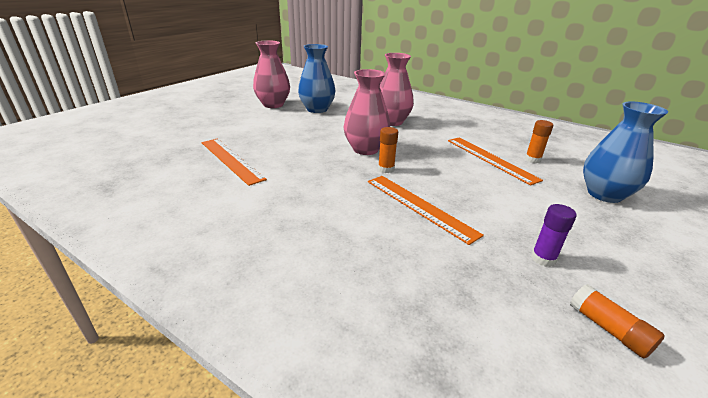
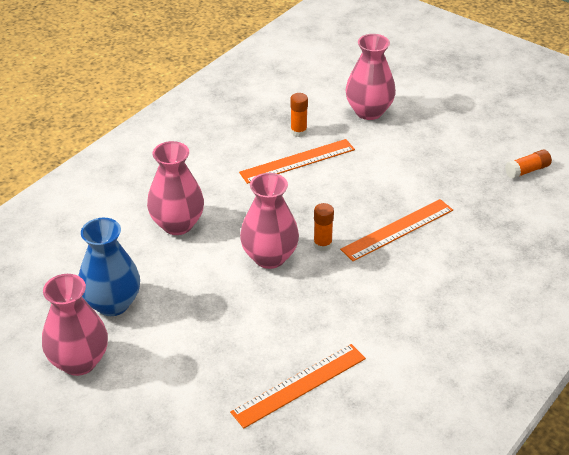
camera: 85 degrees left, 10 degrees up
purple glue stick [531,204,577,267] -> none
blue vase [583,101,668,203] -> pink vase [345,34,396,120]

